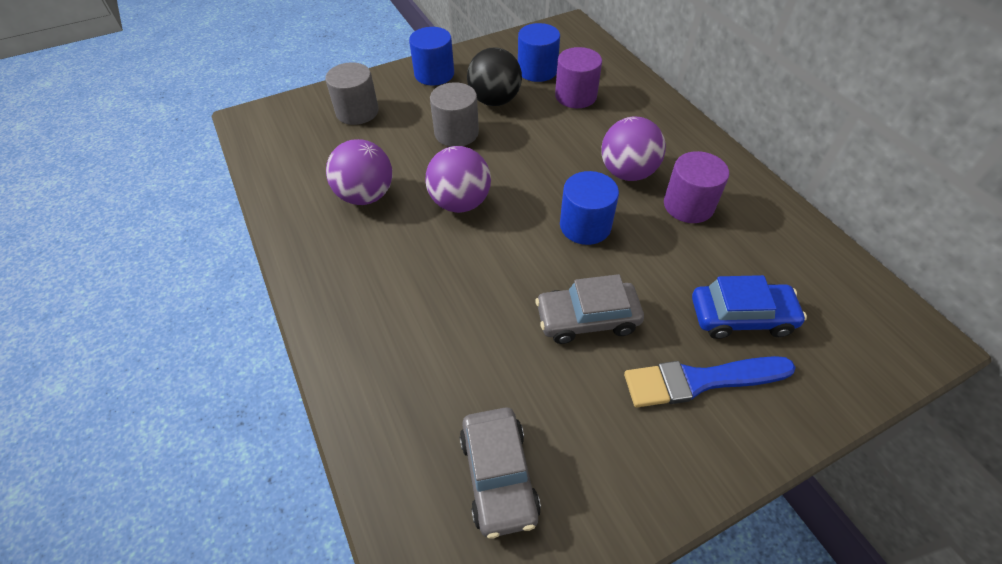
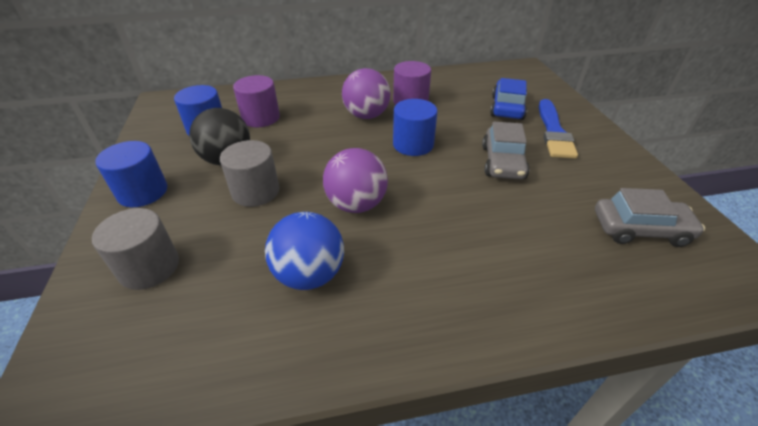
camera: 75 degrees left, 10 degrees down
purple ball [326,139,392,205] -> blue ball [265,212,344,290]

